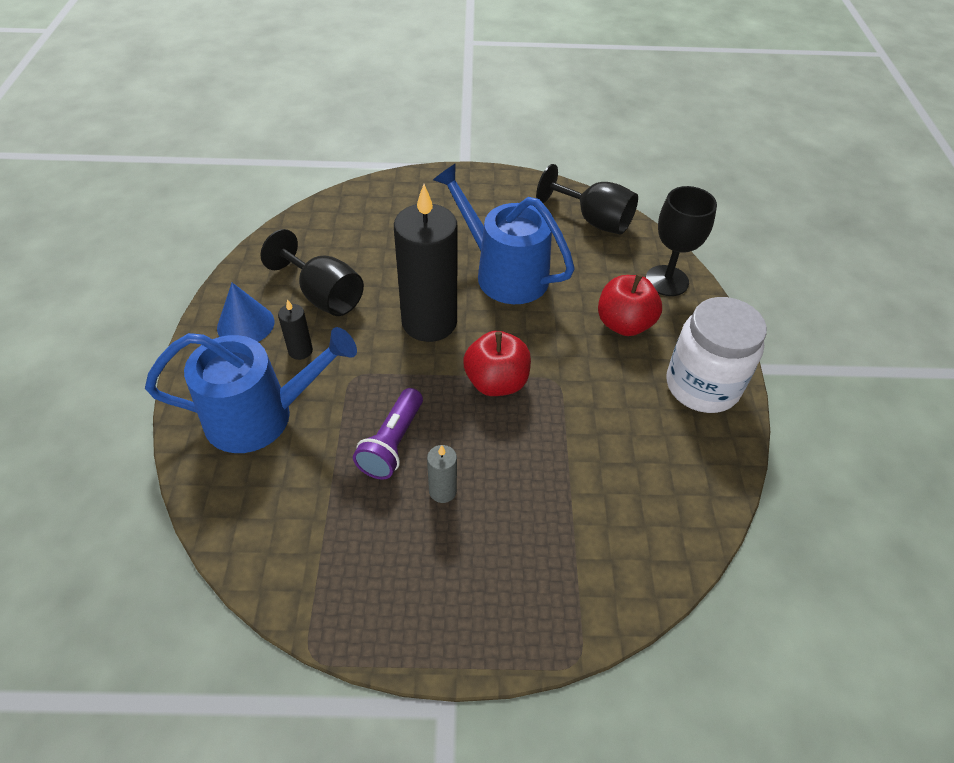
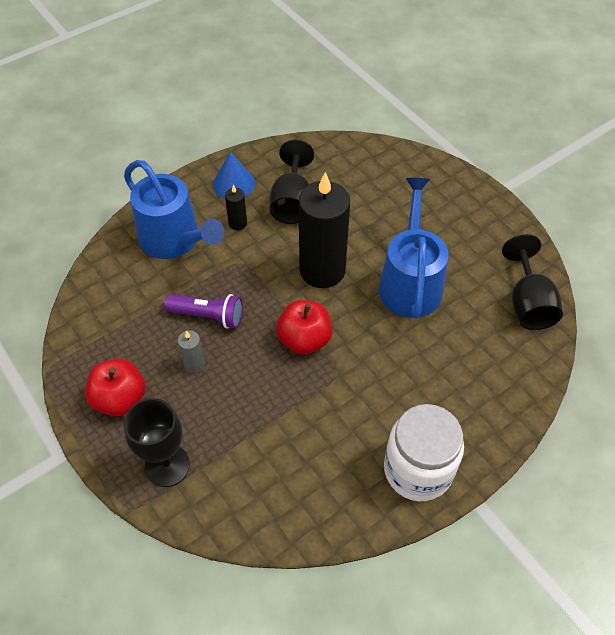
camera: 55 degrees right, 5 degrees up
purple flashlight [353,388,423,480] -> purple flashlight turned 150 degrees counterclockwise [164,294,243,329]
red apple [598,274,662,336] -> red apple moved to [85,358,146,416]
black goblet [646,186,717,296] -> black goblet moved to [124,398,190,487]

